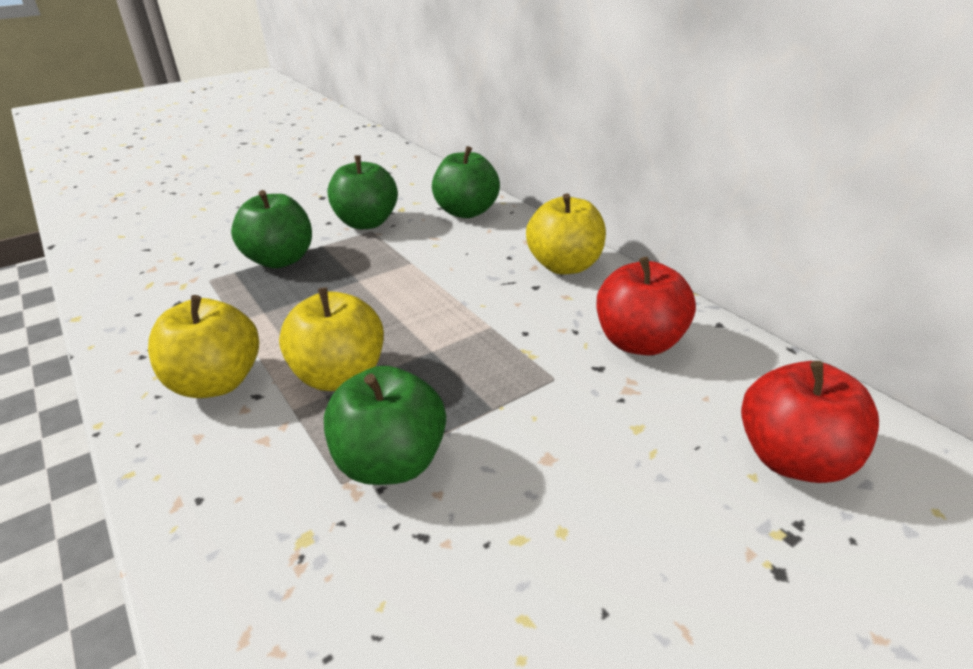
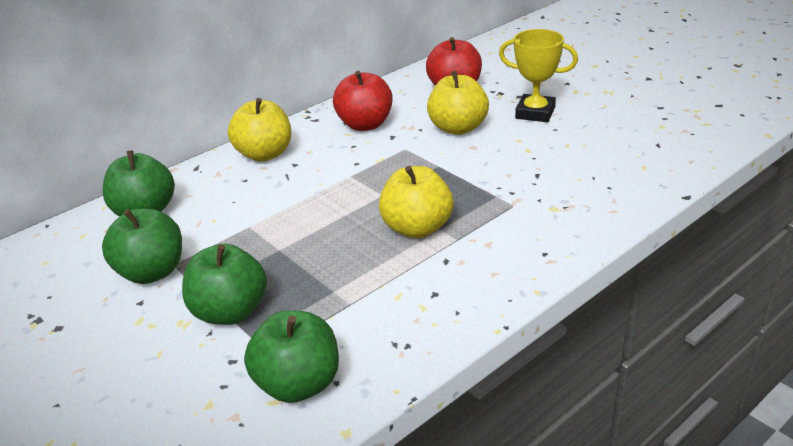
camera: 95 degrees left, 0 degrees up
yellow apple [148,295,259,398] -> yellow apple moved to [427,71,489,135]
green apple [324,366,446,485] -> green apple moved to [244,310,339,403]
none -> yellow trophy [499,29,578,122]

